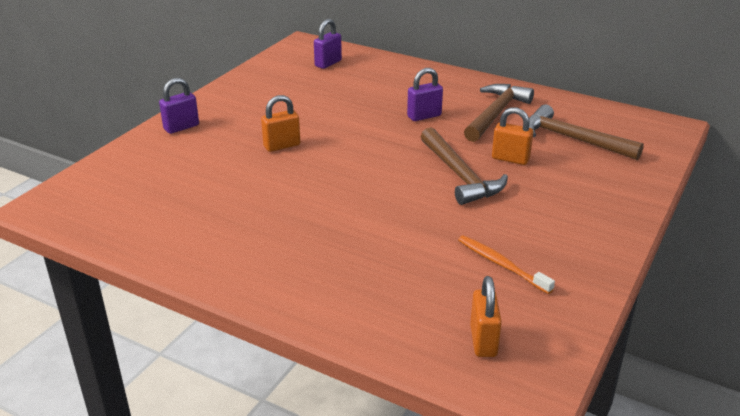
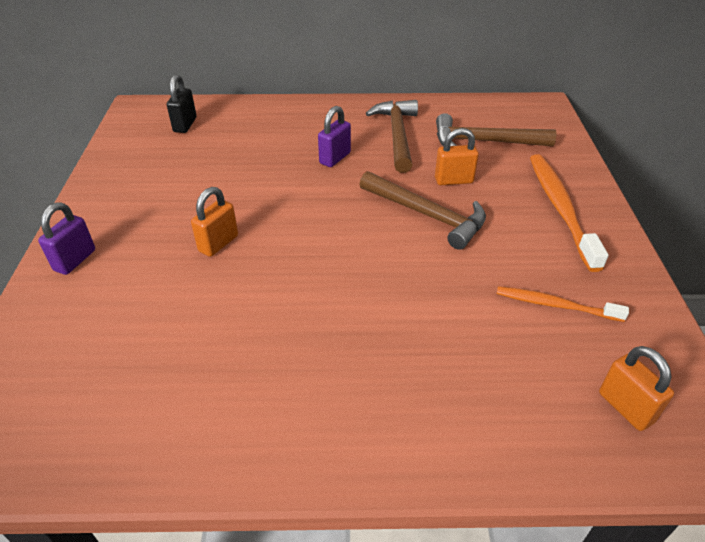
camera: 30 degrees left, 10 degrees up
purple padlock [314,19,342,69] -> black padlock [167,74,196,133]
none -> orange toothbrush [530,154,609,272]

